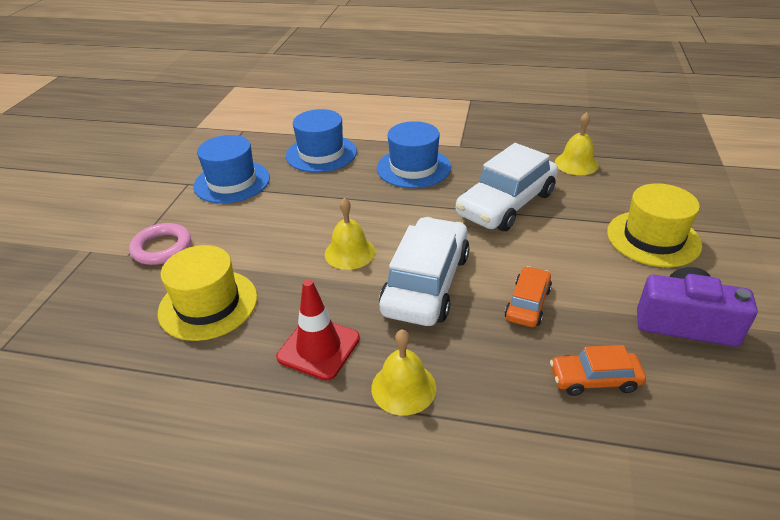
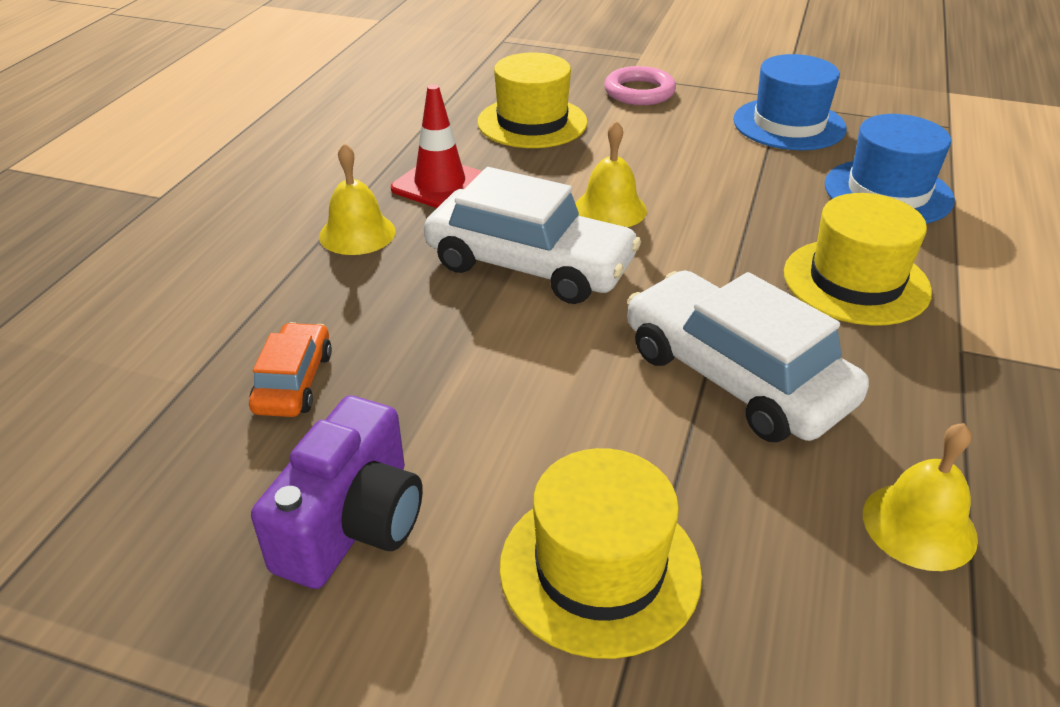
camera: 95 degrees right, 0 degrees up
blue hat [377,121,451,188] -> yellow hat [784,193,932,326]
orange car [505,266,552,327] -> none

